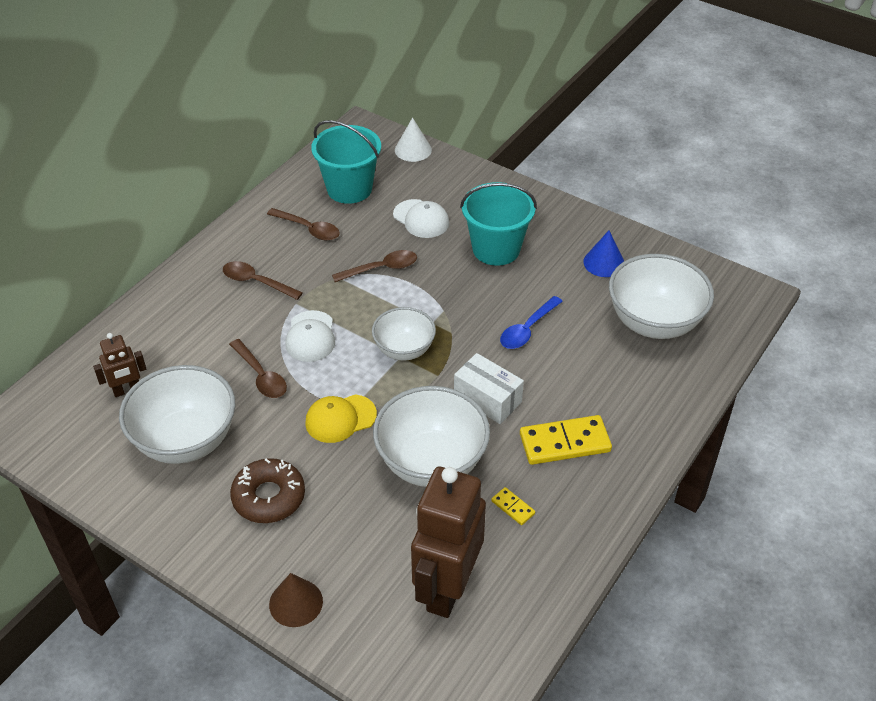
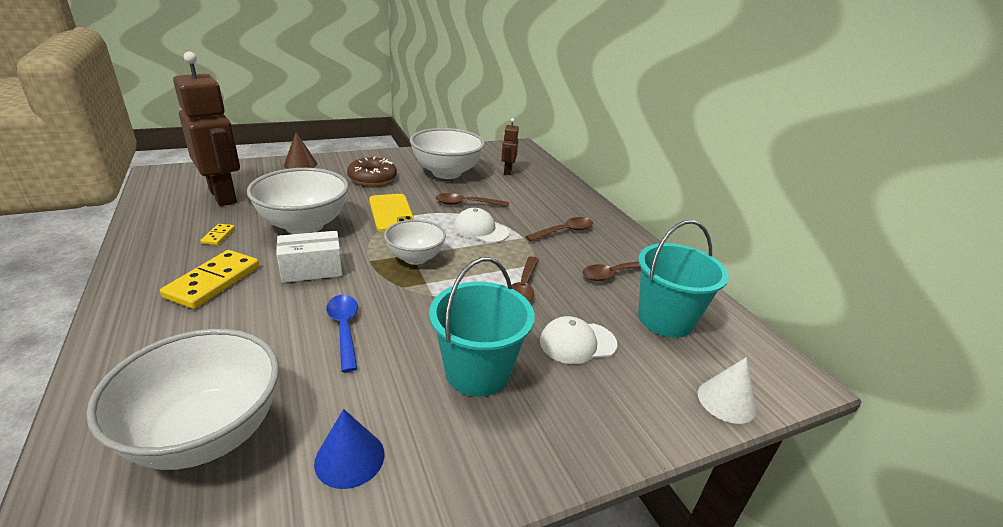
camera: 120 degrees right, 15 degrees down
yellow cap [305,394,377,443] -> yellow phone [369,194,415,232]
yellow domino [491,487,535,525] -> yellow domino turned 75 degrees counterclockwise [200,224,235,245]

